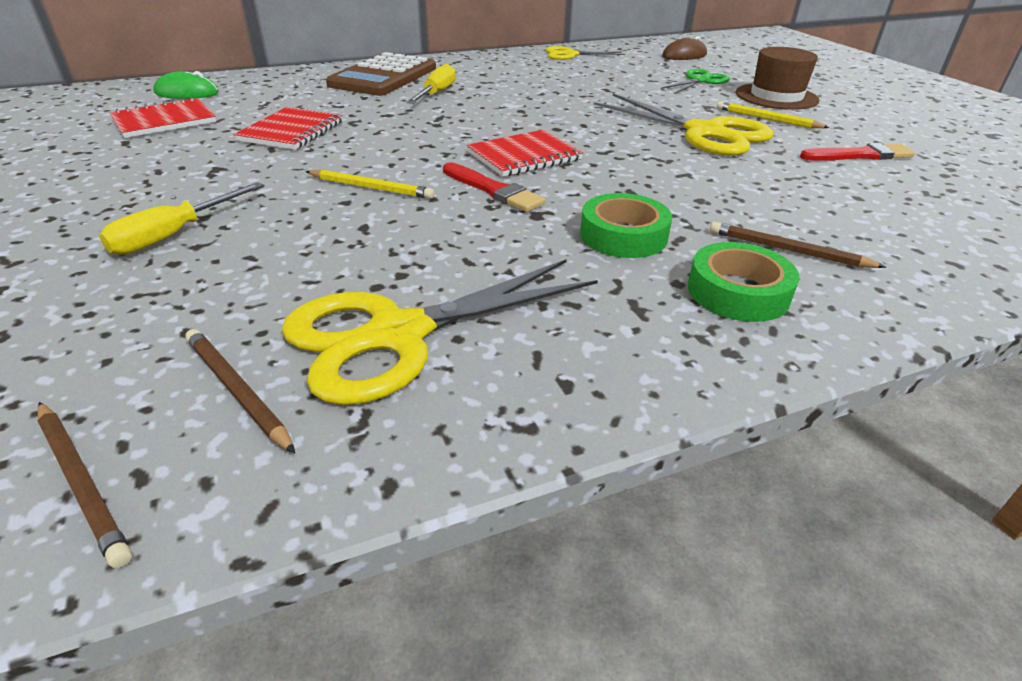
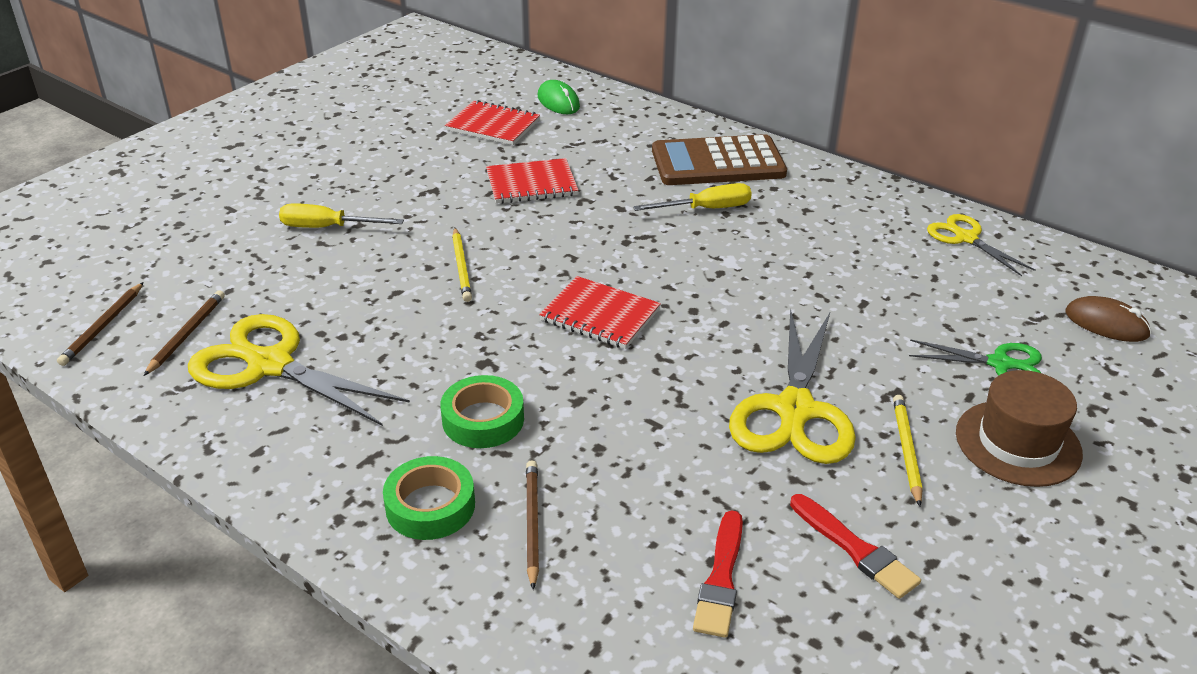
camera: 60 degrees right, 0 degrees up
red brush [443,162,545,212] -> red brush moved to [693,510,743,638]

